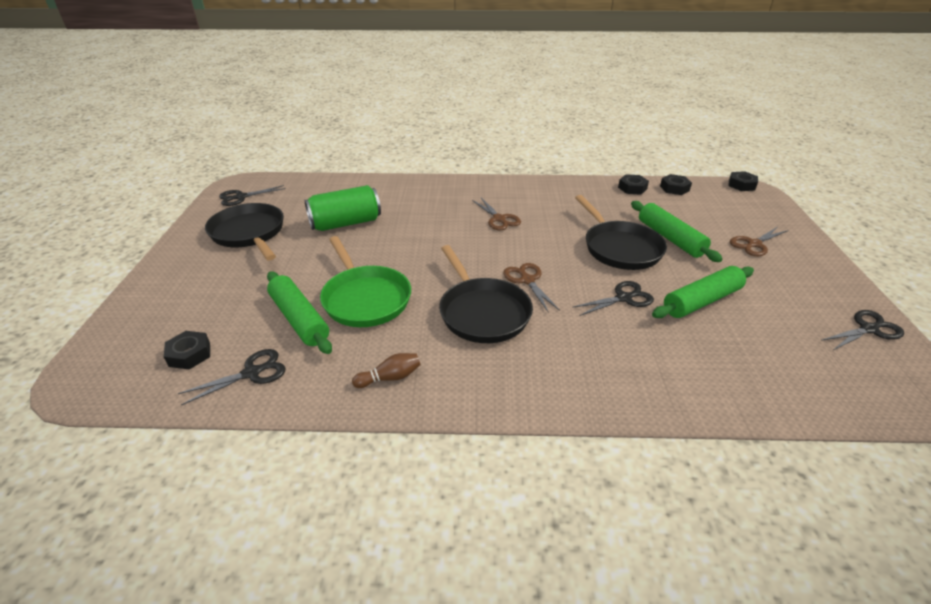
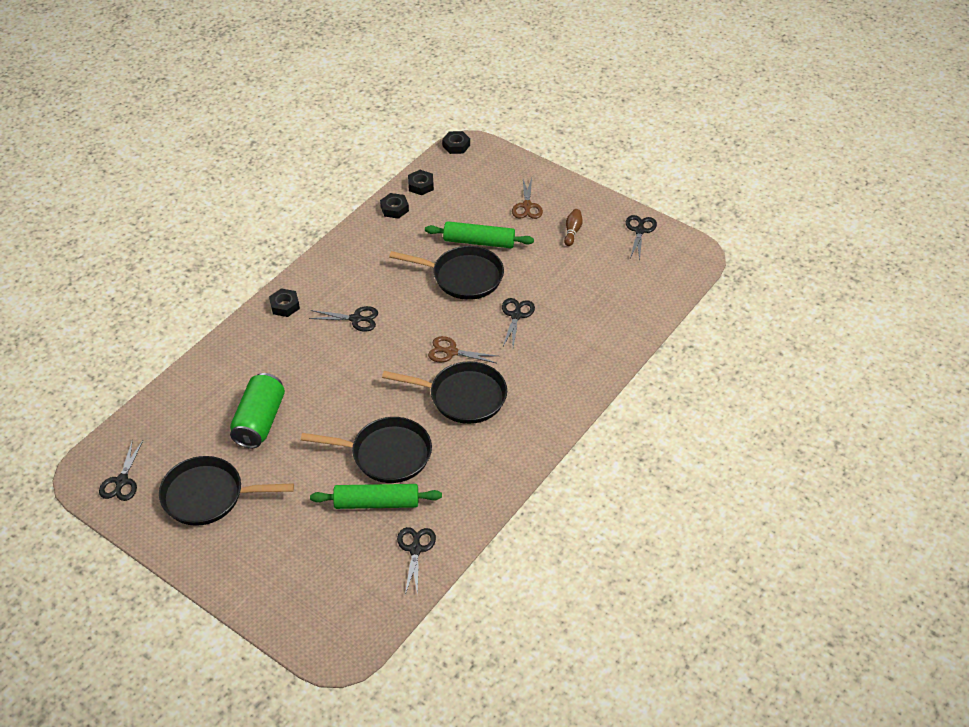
camera: 55 degrees left, 10 degrees up
black nut [164,331,210,369] -> black nut moved to [269,288,300,317]
green pan [320,236,411,327] -> black pan [301,417,432,483]
brown bowling pin [352,353,420,388] -> brown bowling pin moved to [564,209,583,246]
brown scissors [472,198,521,230] -> black scissors [309,306,378,331]
green rolling pin [652,266,754,318] -> none

